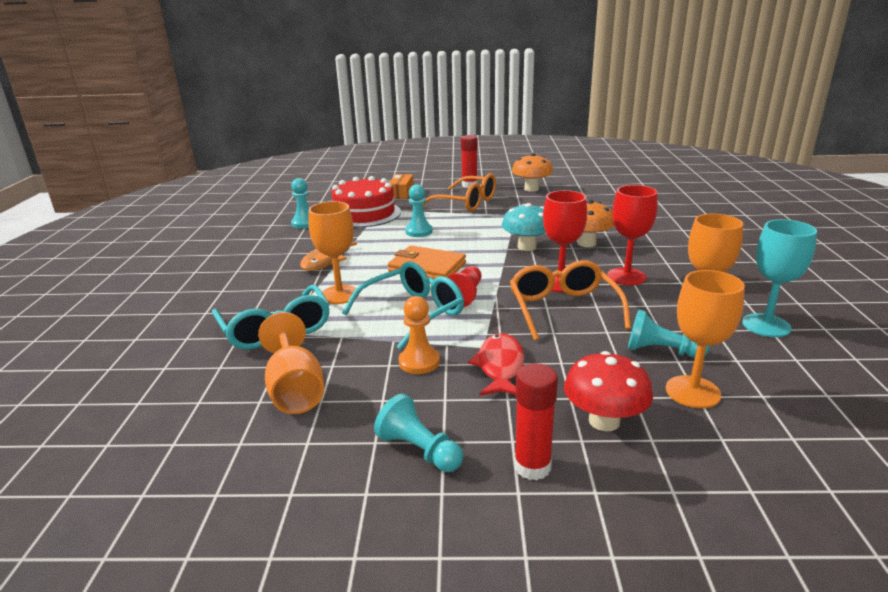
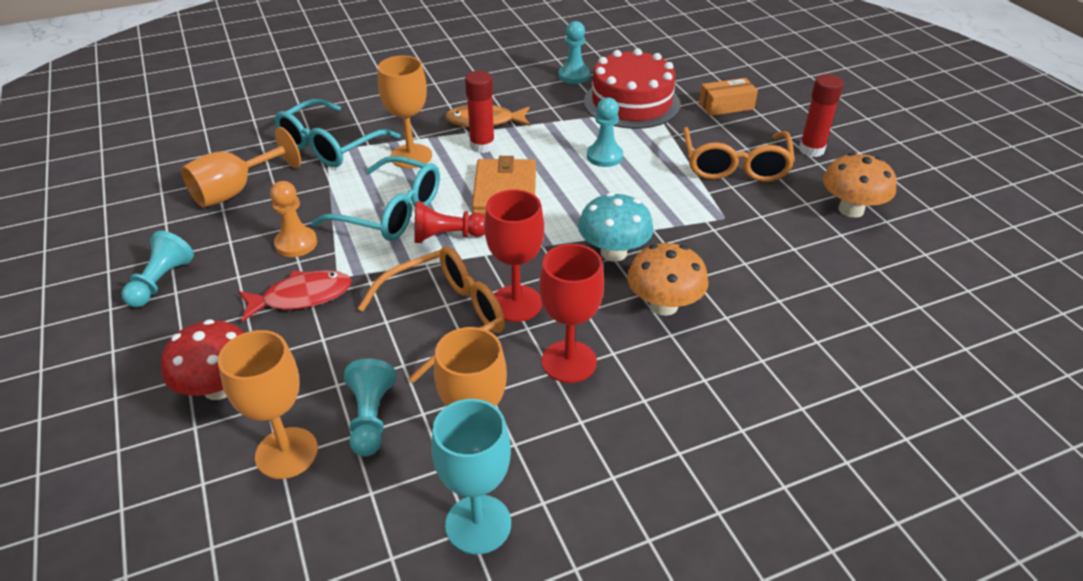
camera: 65 degrees right, 15 degrees up
red glue stick [514,363,558,480] -> red glue stick moved to [465,71,495,153]

